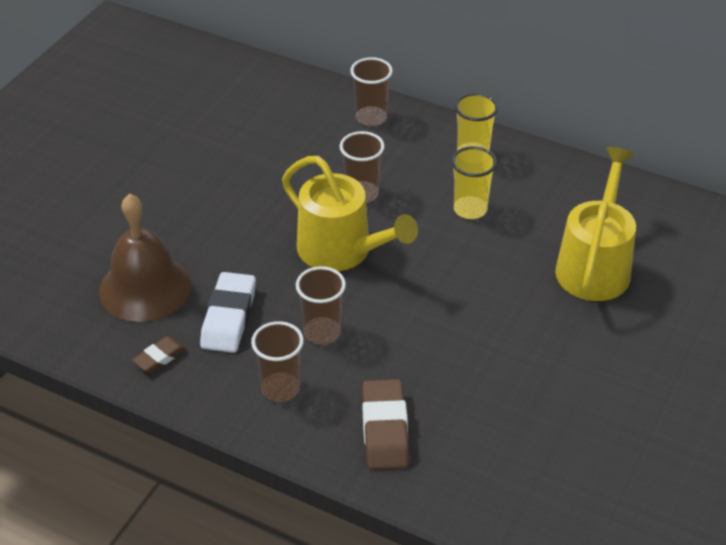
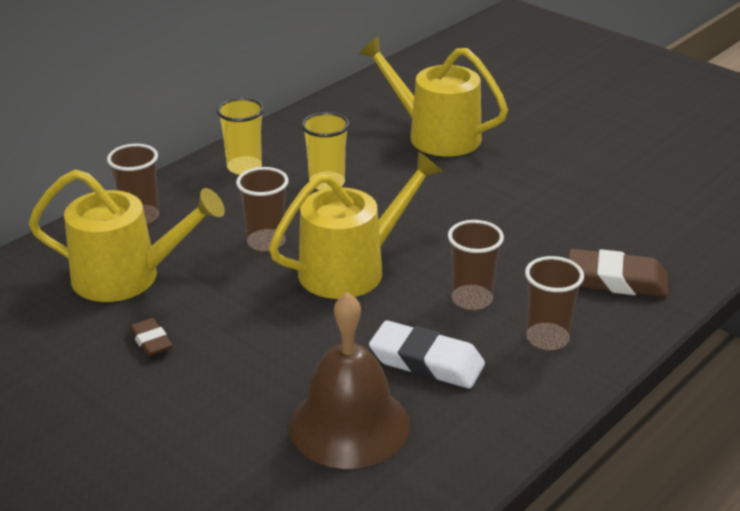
camera: 75 degrees left, 10 degrees down
brown eraser [132,336,186,373] -> brown eraser moved to [129,318,172,356]
none -> yellow watering can [29,169,225,302]

